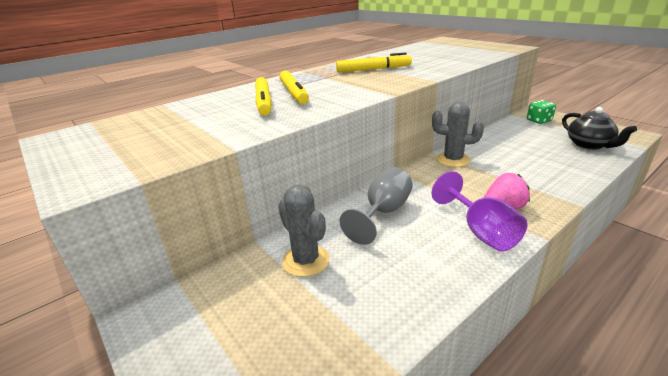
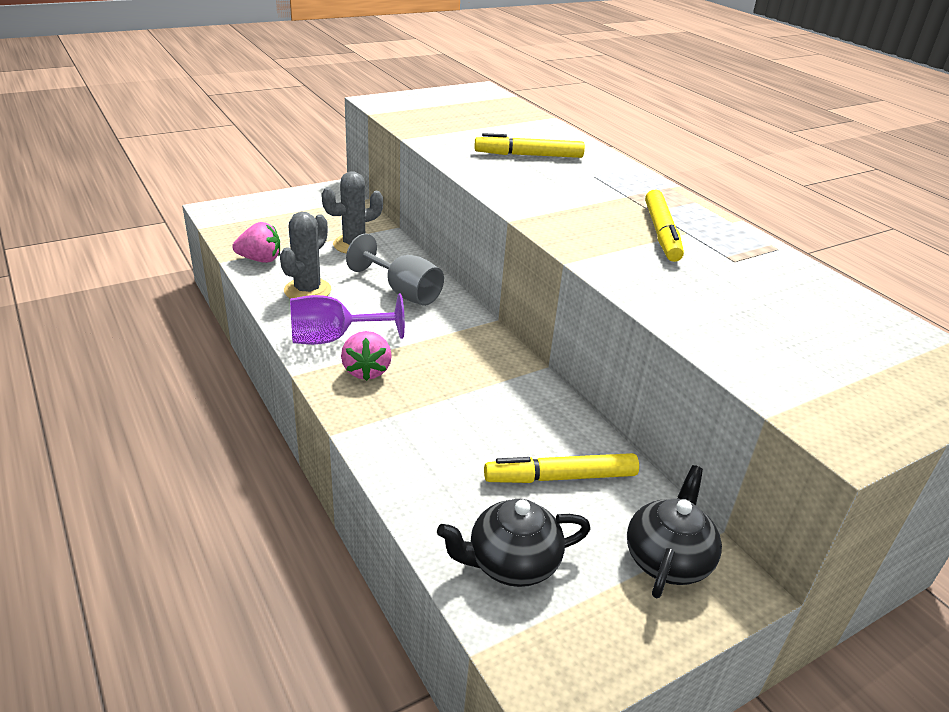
camera: 95 degrees right, 5 degrees up
yellow marker [279,71,309,104] -> yellow marker moved to [484,453,639,483]
grey cactus [432,102,484,167] -> grey cactus moved to [280,212,331,299]
green dice [527,100,556,124] -> black teapot [627,465,722,598]
none -> pink strawberry [232,222,280,263]

